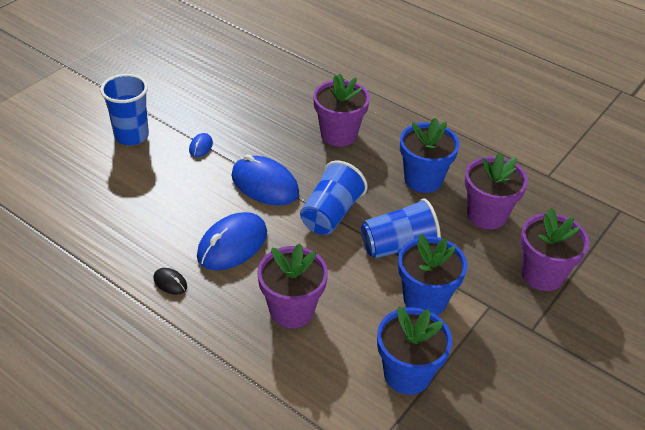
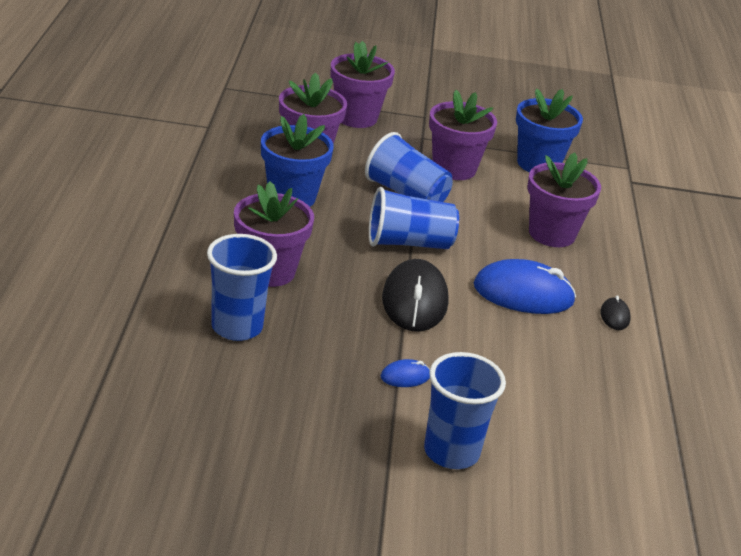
camera: 125 degrees left, 10 degrees down
blue mouse [231,154,299,205] -> black mouse [382,259,449,331]
blue flower pot [398,234,467,315] -> purple flower pot [429,90,497,180]
none -> blue cup [207,234,277,341]

